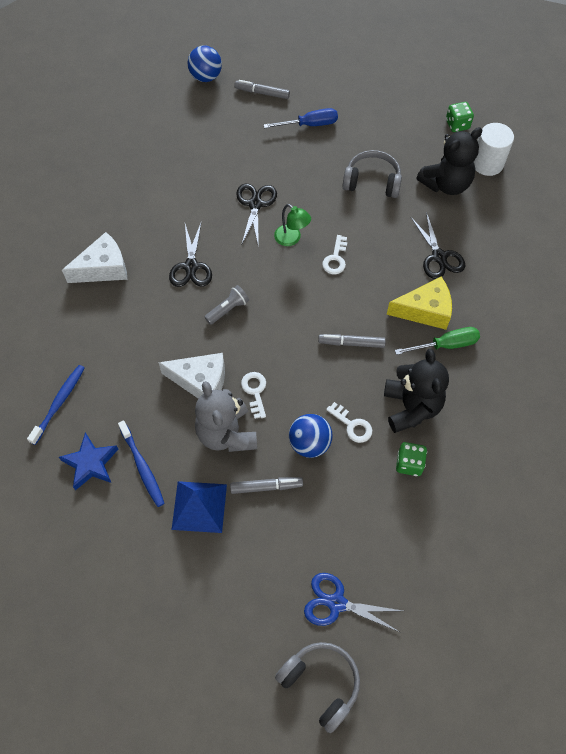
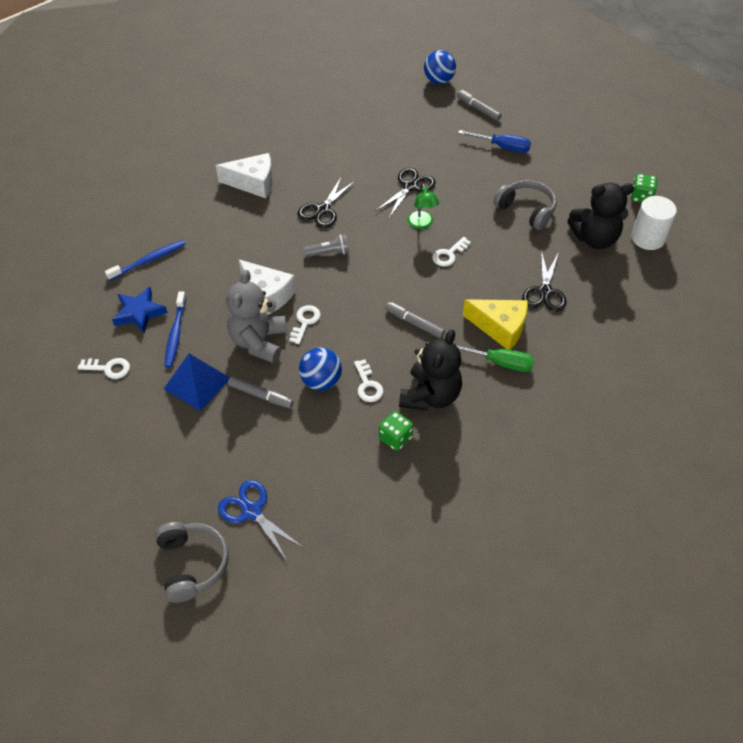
camera: 30 degrees right, 10 degrees down
none -> white key [78,358,130,379]

